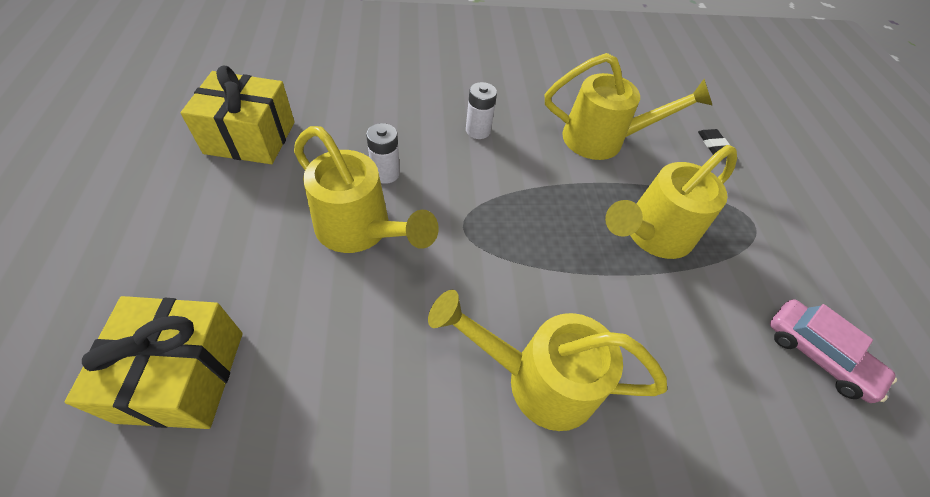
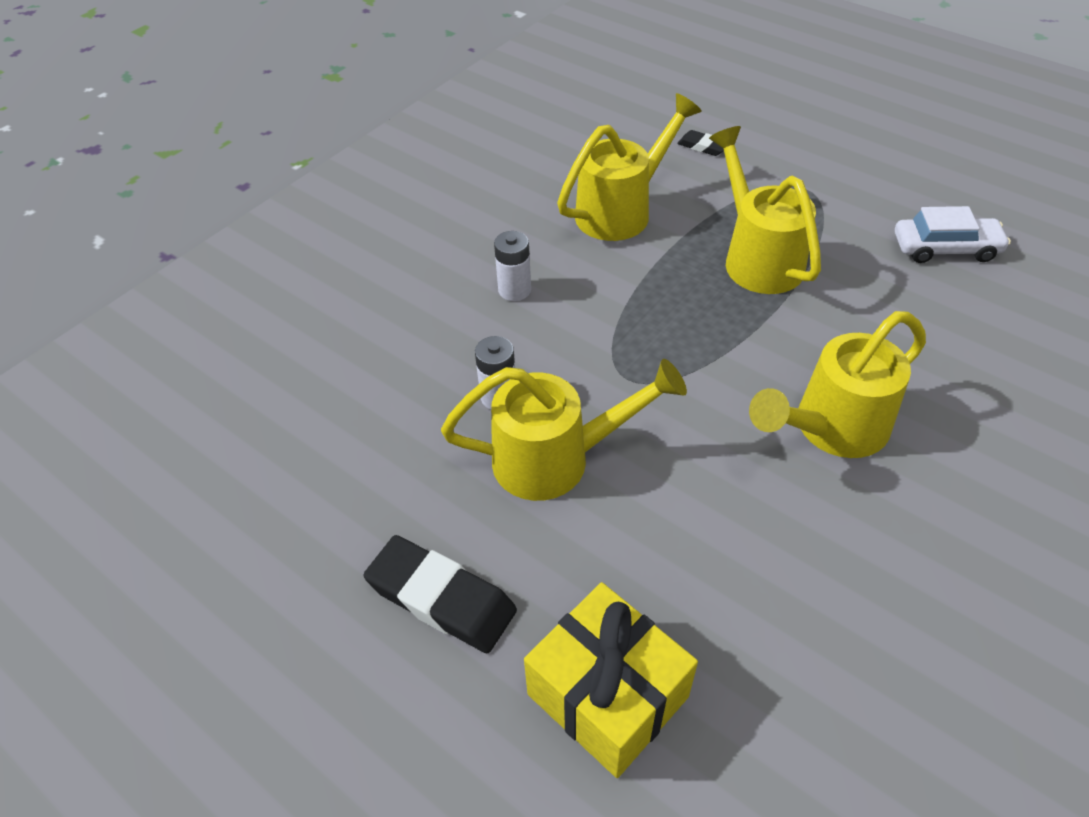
camera: 40 degrees left, 5 degrees down
yellow gift [181,65,295,164] -> none
yellow watering can [605,145,737,259] -> yellow watering can turned 150 degrees clockwise [709,126,821,294]
pink car [770,299,897,403] -> white car [895,206,1011,263]
none -> black eraser [363,535,517,653]

